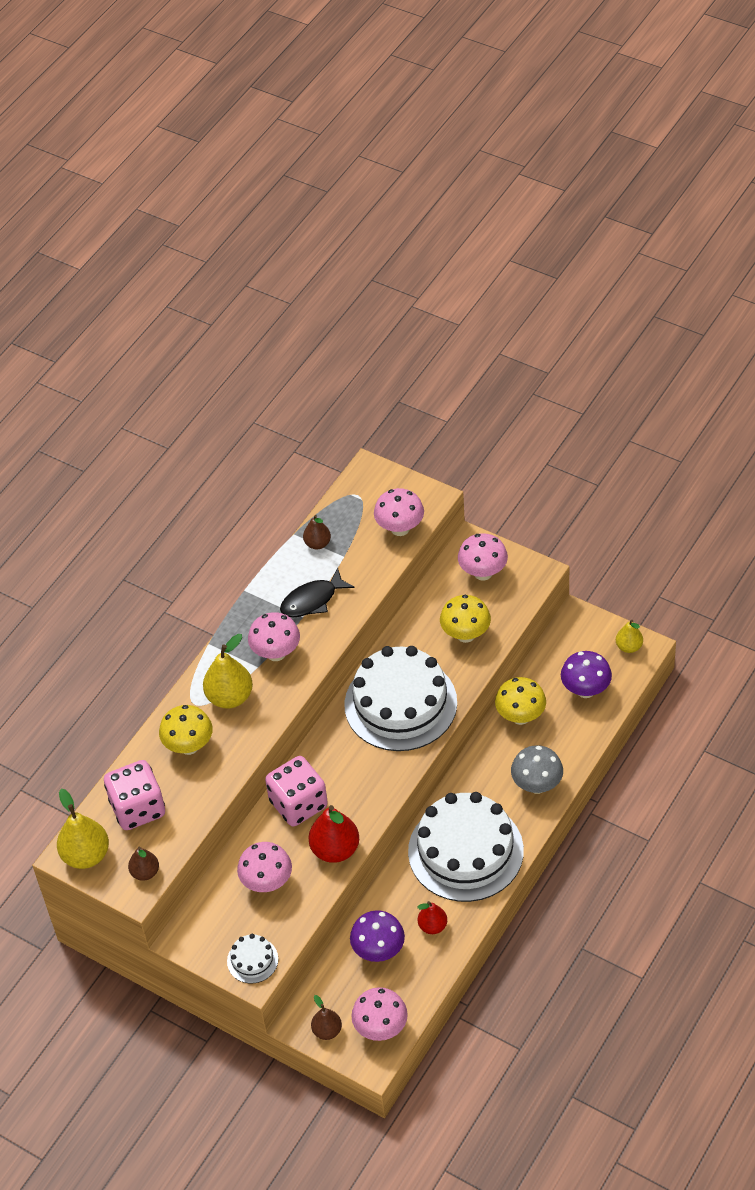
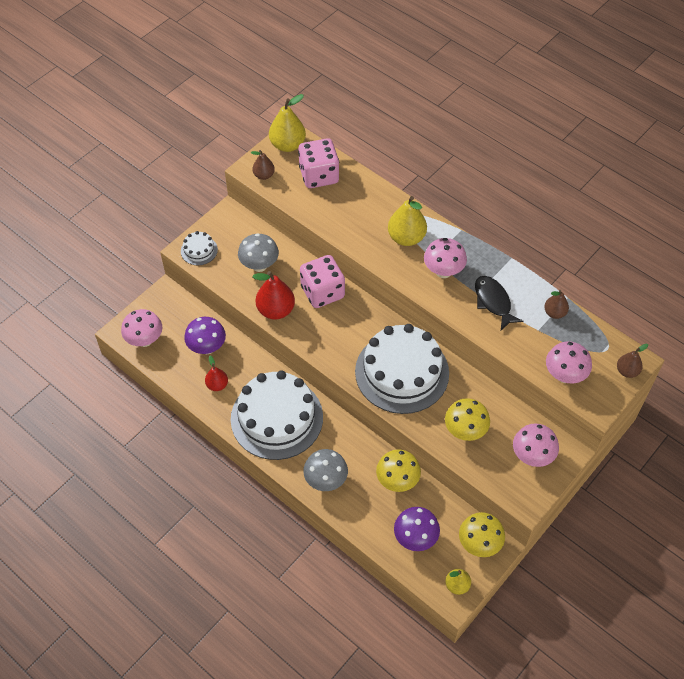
camera: 95 degrees right, 5 degrees up
yellow mushroom [159,705,213,755] -> yellow mushroom moved to [459,512,505,557]
pink mushroom [237,842,292,892] -> grey mushroom [238,233,279,272]
brown pear [311,995,342,1040] -> brown pear moved to [617,344,648,378]

